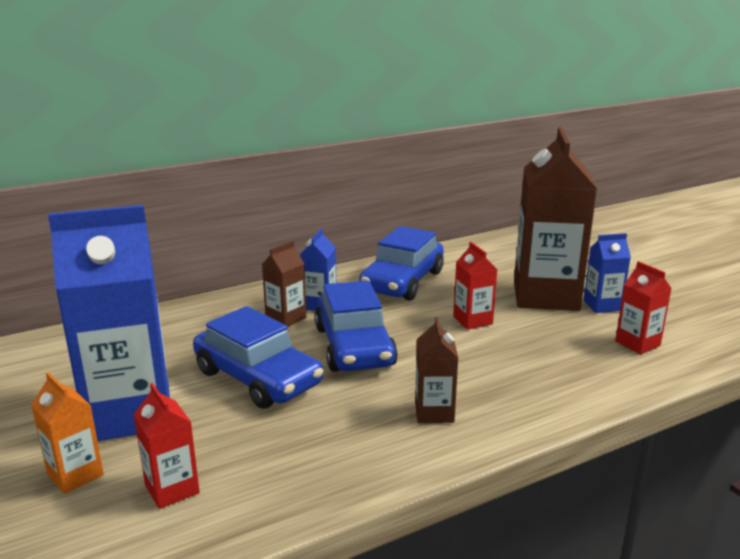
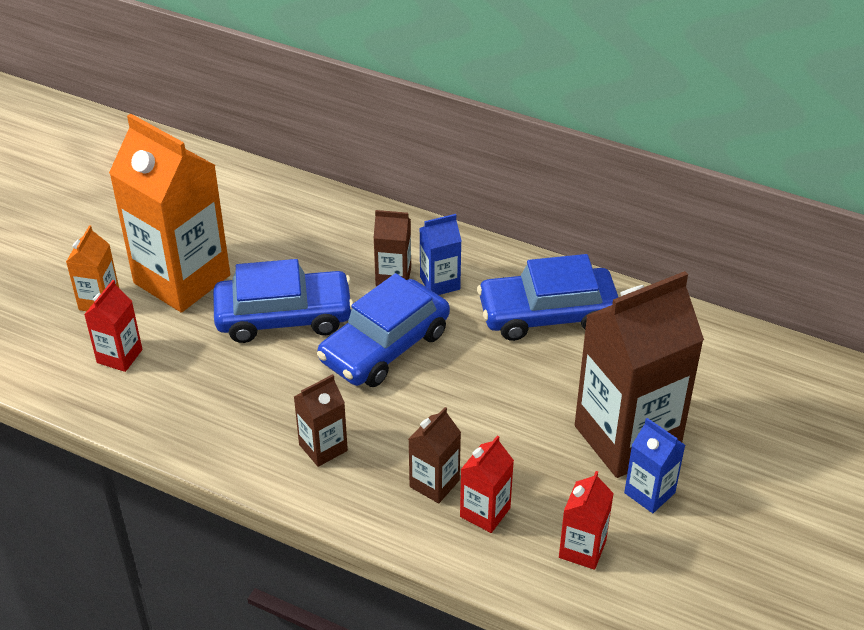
camera: 55 degrees right, 20 degrees up
blue carton [48,205,170,441] -> orange carton [109,114,230,312]
blue car [193,306,323,409] -> blue car turned 105 degrees counterclockwise [213,259,353,343]
red carton [453,242,497,330] -> red carton moved to [460,435,514,533]
none -> brown carton [409,407,461,504]

